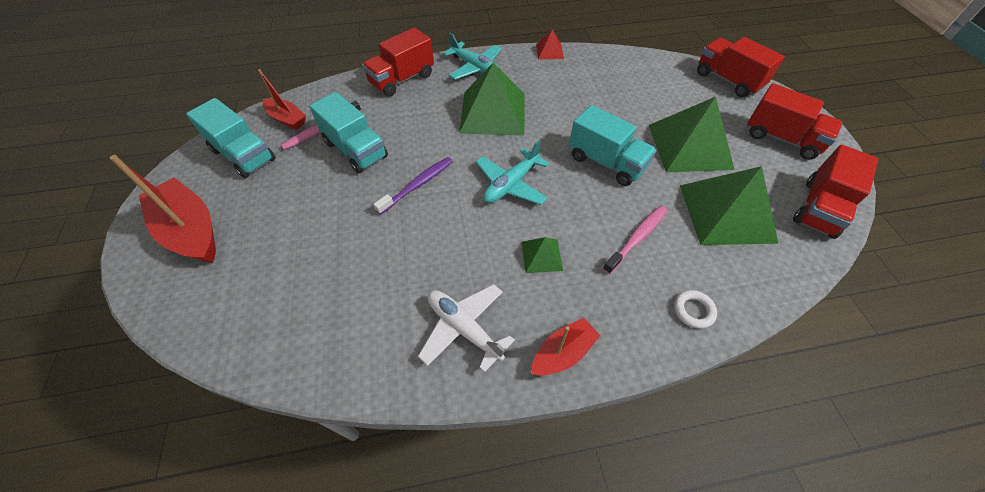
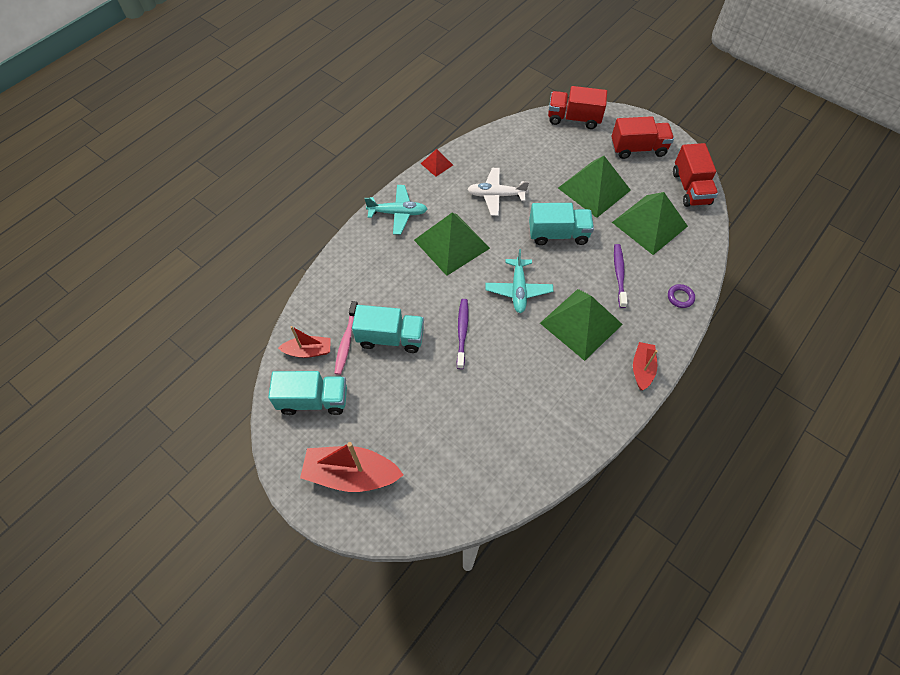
camera: 40 degrees left, 5 degrees up
red truck [362,27,434,97] -> none
white plane [418,284,515,372] -> white plane moved to [467,168,529,216]
green pyramid [521,237,563,273] -> green pyramid [540,289,623,361], size x2.16
pink toothbrush [603,206,667,274] -> purple toothbrush [614,244,627,308]
white ring [674,290,717,329] -> purple ring [668,284,695,308]

